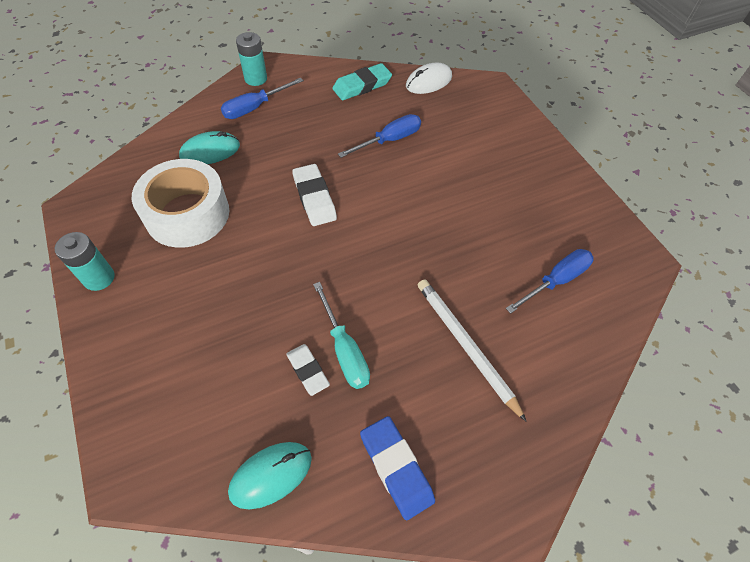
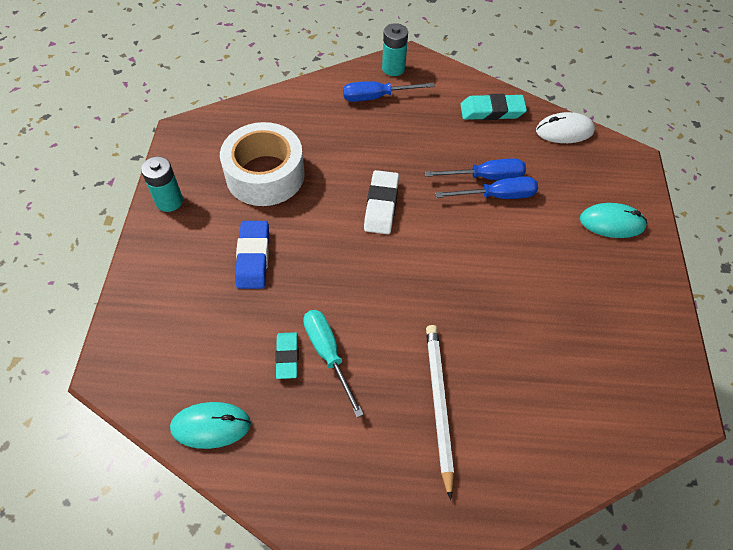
camera: 30 degrees right, 0 degrees up
turquoise mouse [179,131,240,164] -> turquoise mouse moved to [580,203,647,238]
white eraser [286,344,330,396] -> turquoise eraser [275,332,299,379]
turquoise screwdriver [313,282,370,389] -> turquoise screwdriver turned 150 degrees clockwise [303,310,364,418]
blue eraser [360,416,435,520] -> blue eraser moved to [235,221,269,289]
blue screwdriver [506,249,594,314] -> blue screwdriver moved to [435,176,538,199]

